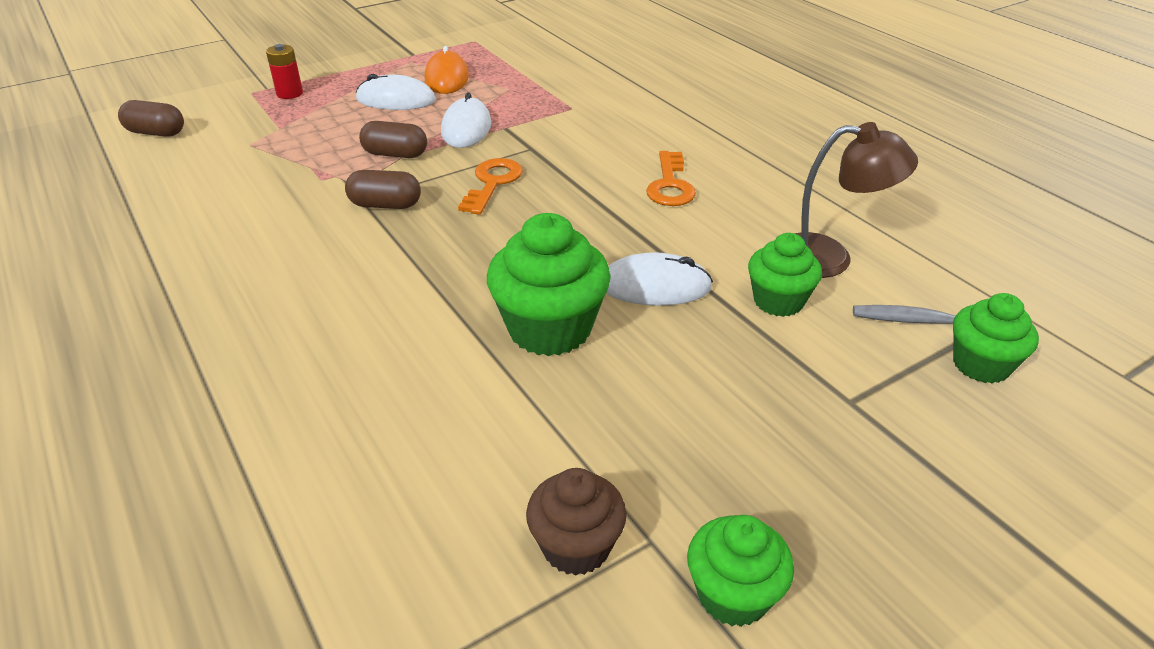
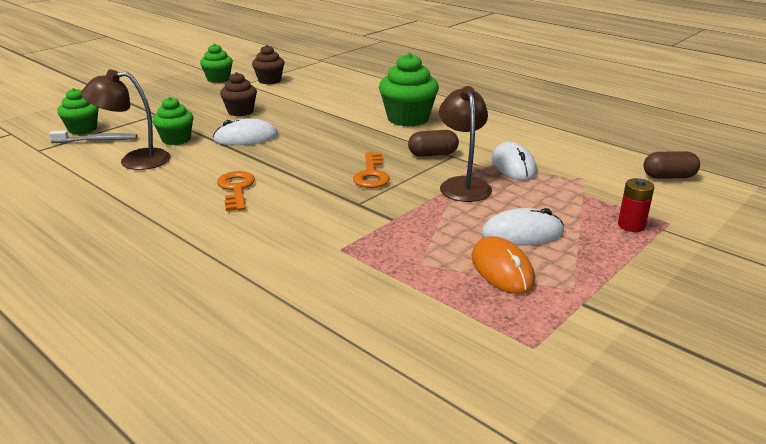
camera: 165 degrees right, 10 degrees down
brown capsule [359,121,427,158] -> brown lamp [439,86,492,202]
white mouse [441,92,491,148] -> white mouse moved to [492,142,537,180]
green cupcake [487,213,611,356] -> green cupcake moved to [379,53,439,127]
none -> brown cupcake [220,72,257,116]

